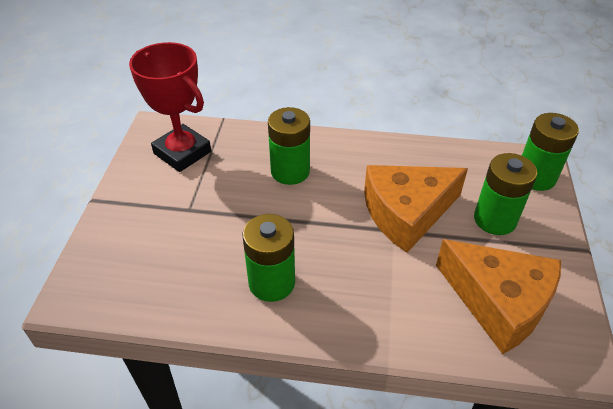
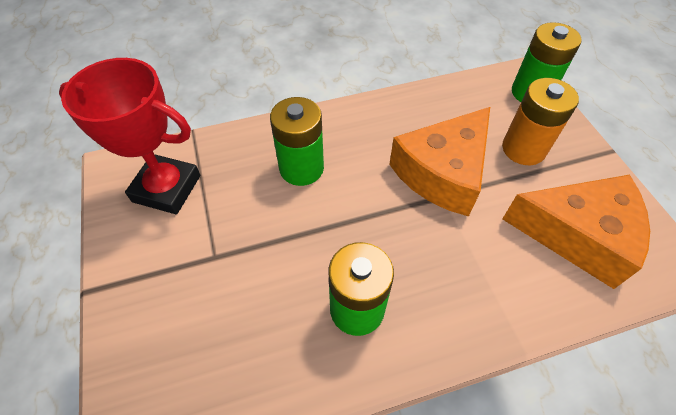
camera: 25 degrees left, 10 degrees up
green battery [474,153,537,235] -> orange battery [502,78,579,165]

